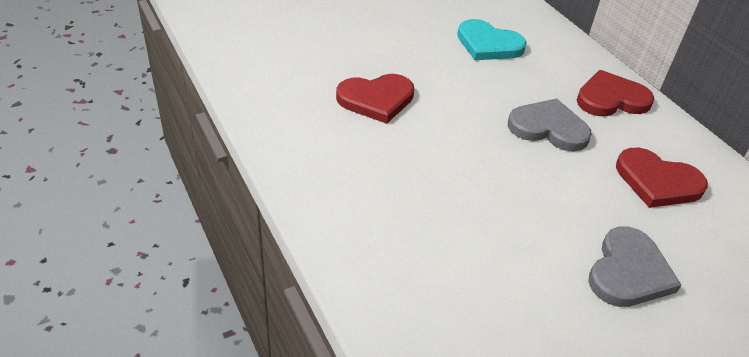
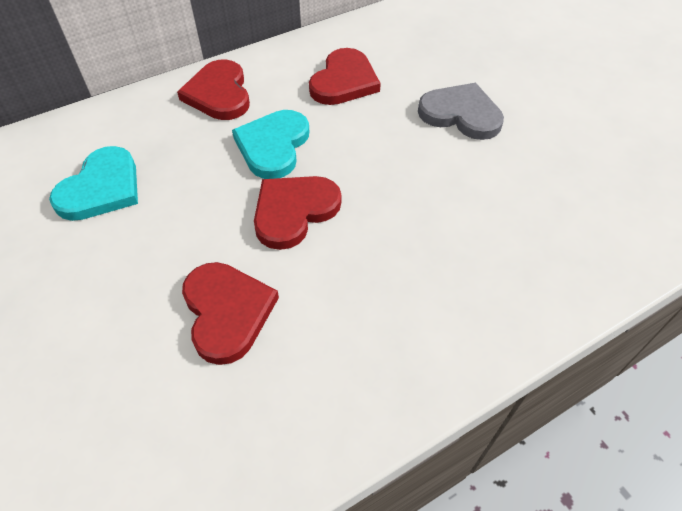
camera: 90 degrees left, 10 degrees up
grey heart [508,98,592,151] -> turquoise heart [232,110,309,179]
none -> red heart [254,176,341,250]

